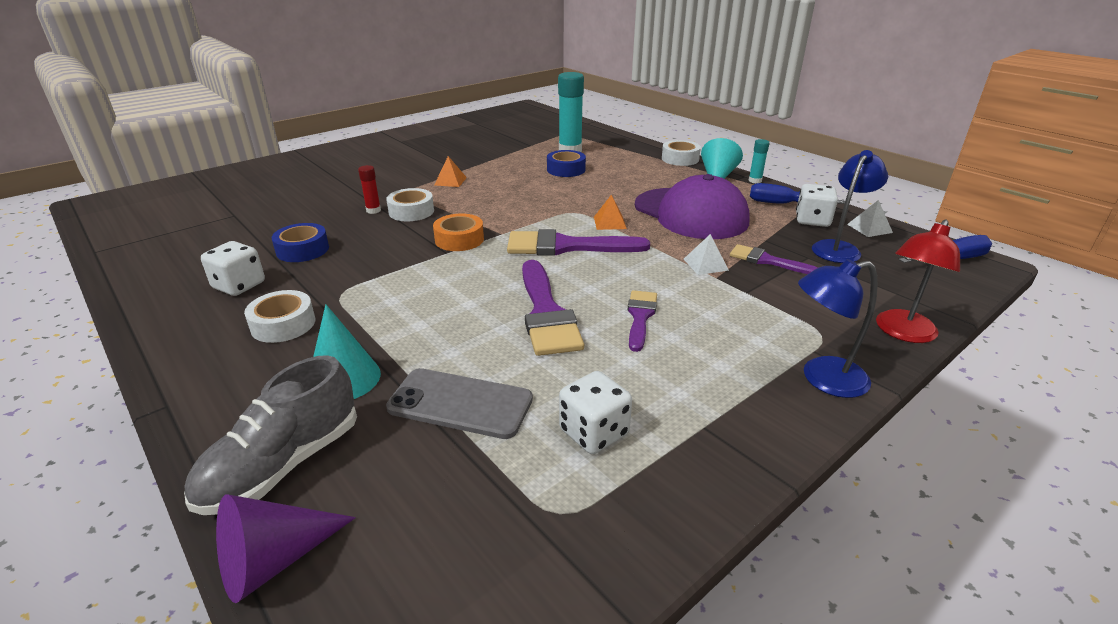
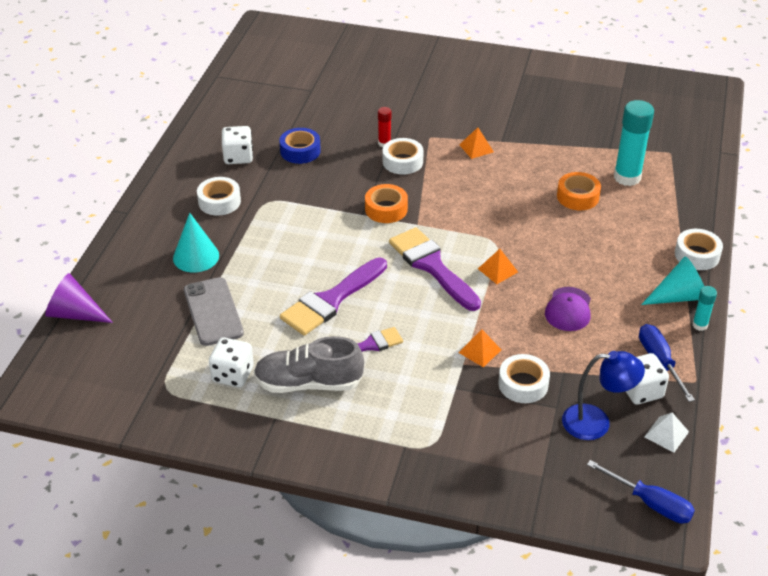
camera: 55 degrees right, 10 degrees up
grey shoe [184,355,357,515] -> grey shoe moved to [254,336,364,393]
blue tape [547,150,586,177] -> orange tape [557,172,601,210]
purple cap [635,174,750,239] -> purple cap [545,287,591,331], size x0.49
white pyramid [684,234,729,275] -> orange pyramid [459,329,501,367]
purple brush [730,244,818,274] -> white tape [499,354,550,403]
blue lamp [798,259,878,398] -> none
red lamp [876,220,960,343] -> none

